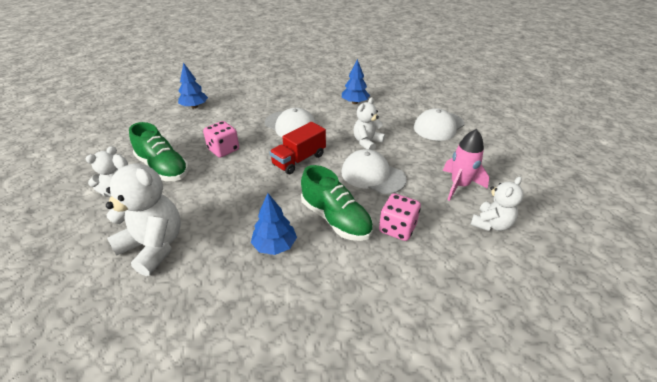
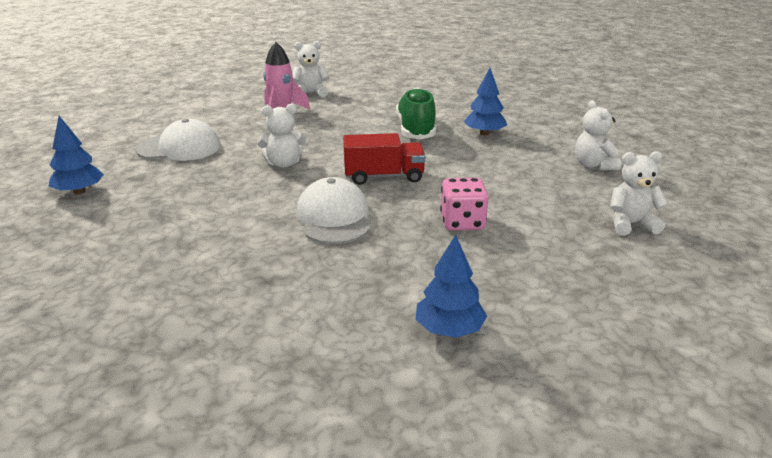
camera: 140 degrees left, 10 degrees down
white teddy bear [106,154,181,276] -> white teddy bear [575,100,621,170], size x0.61
green shoe [129,122,189,181] -> none
white cap [341,149,407,194] -> none
blue tree [342,59,370,104] -> blue tree moved to [49,116,104,194]
pink dice [379,193,421,241] -> none

